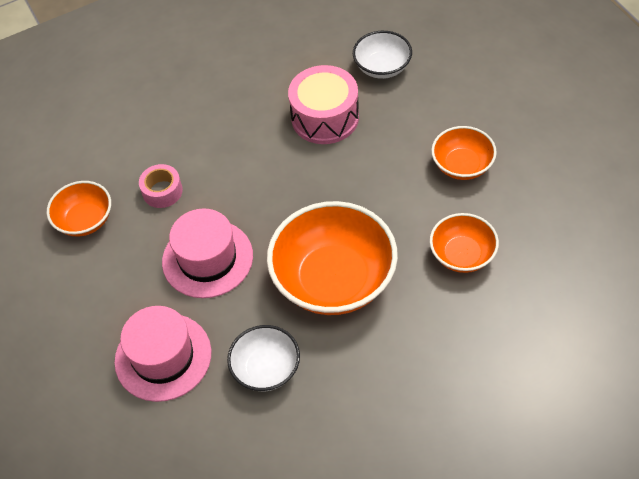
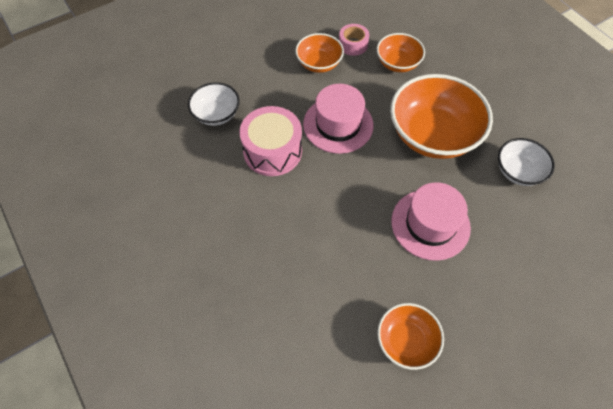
camera: 100 degrees left, 5 degrees up
pink hat [114,306,211,402] -> pink hat moved to [303,84,374,154]
pink tape [139,164,183,208] -> pink tape moved to [339,24,369,56]

